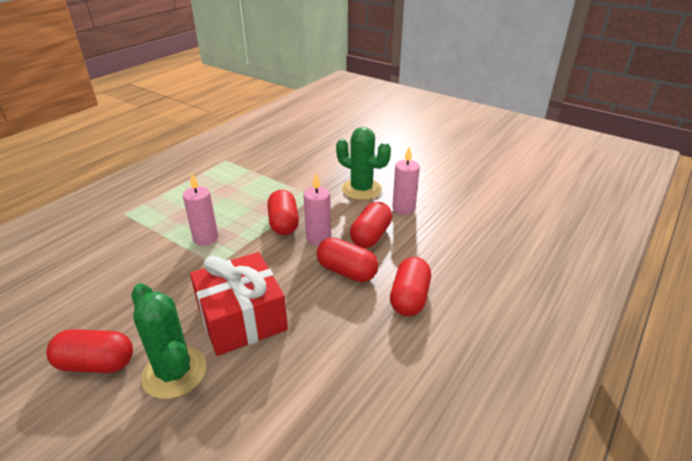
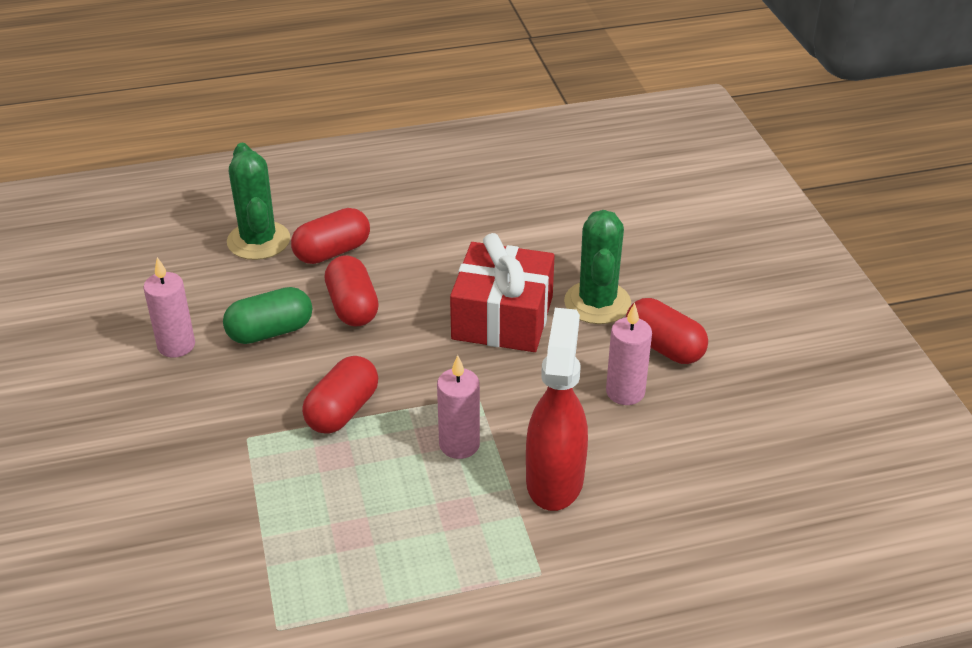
camera: 140 degrees left, 5 degrees up
pink candle [304,174,331,246] -> pink candle moved to [606,303,652,405]
green cactus [336,127,391,200] -> green cactus moved to [227,143,290,260]
red capsule [350,202,392,248] -> green capsule [223,287,312,344]
none -> red spray bottle [526,308,588,511]

